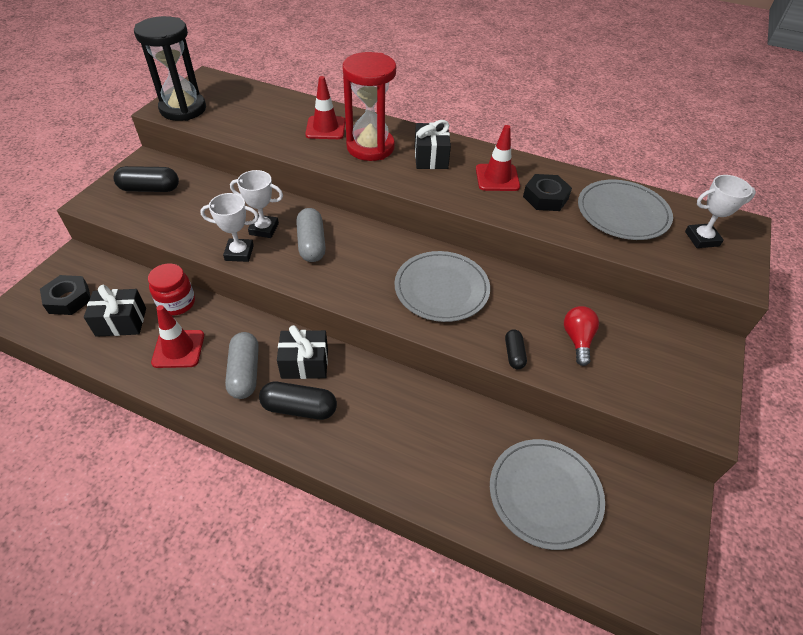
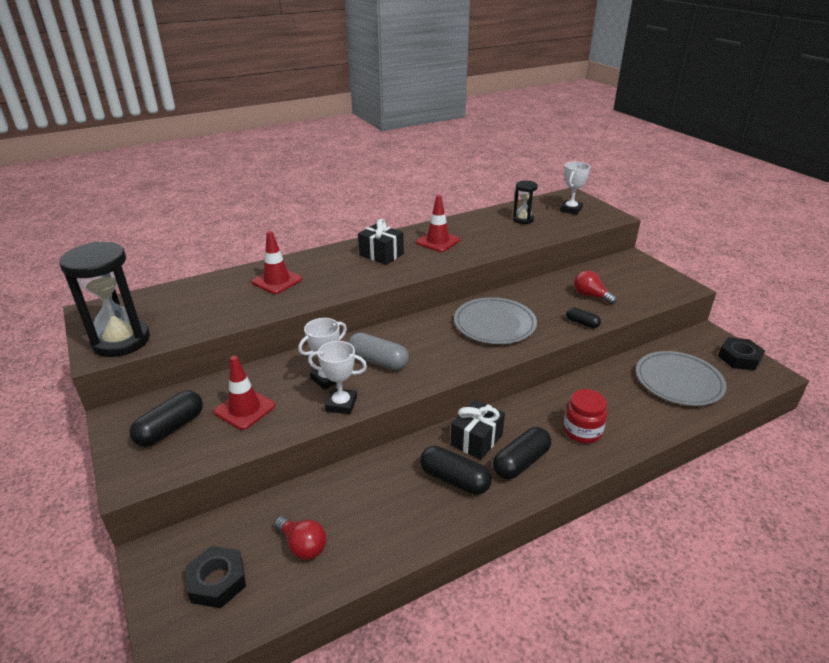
camera: 50 degrees left, 15 degrees down
black gift [84,285,146,337] -> red light bulb [274,516,327,560]
red jar [148,264,195,316] -> red jar moved to [563,389,607,444]
red traffic cone [151,305,204,368] -> red traffic cone moved to [214,356,275,430]
white trophy [200,193,259,262] -> white trophy turned 60 degrees clockwise [308,341,367,414]
grey capsule [225,332,259,399] -> black capsule [420,446,492,495]
red hourglass [342,52,396,161] -> none
black nut [523,174,572,211] -> black nut moved to [718,337,765,370]
grey plate [578,180,673,240] -> black hourglass [513,181,538,224]

